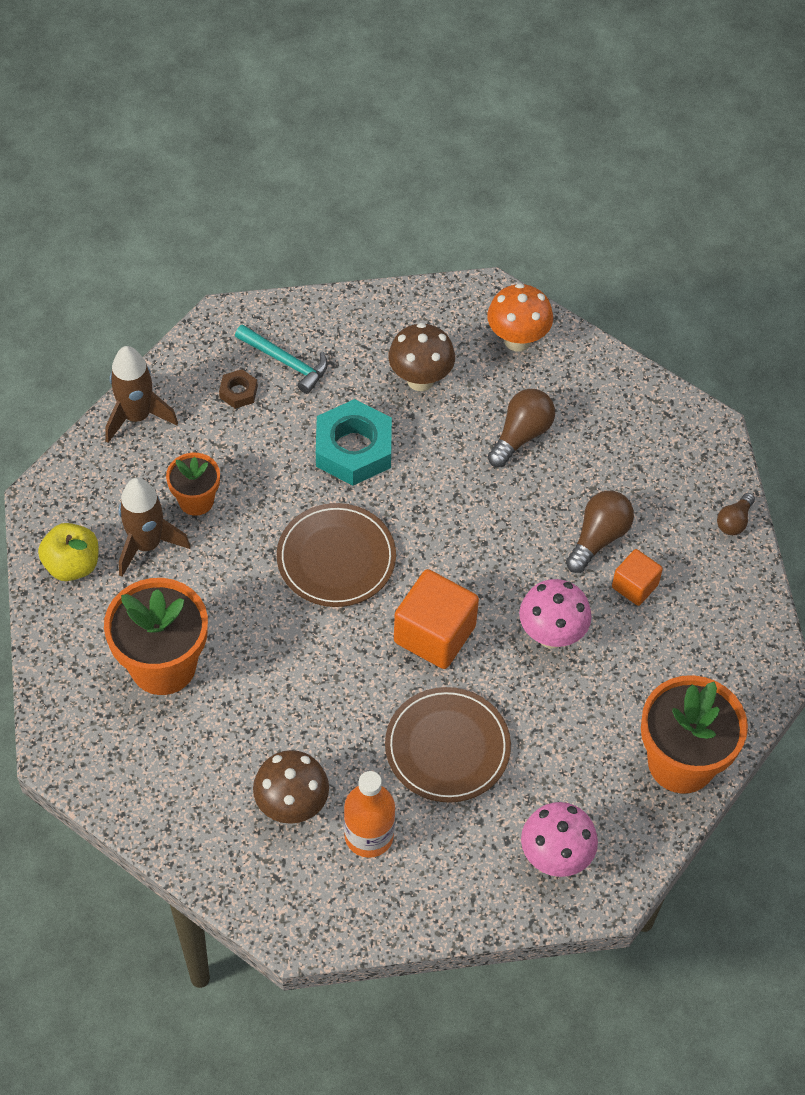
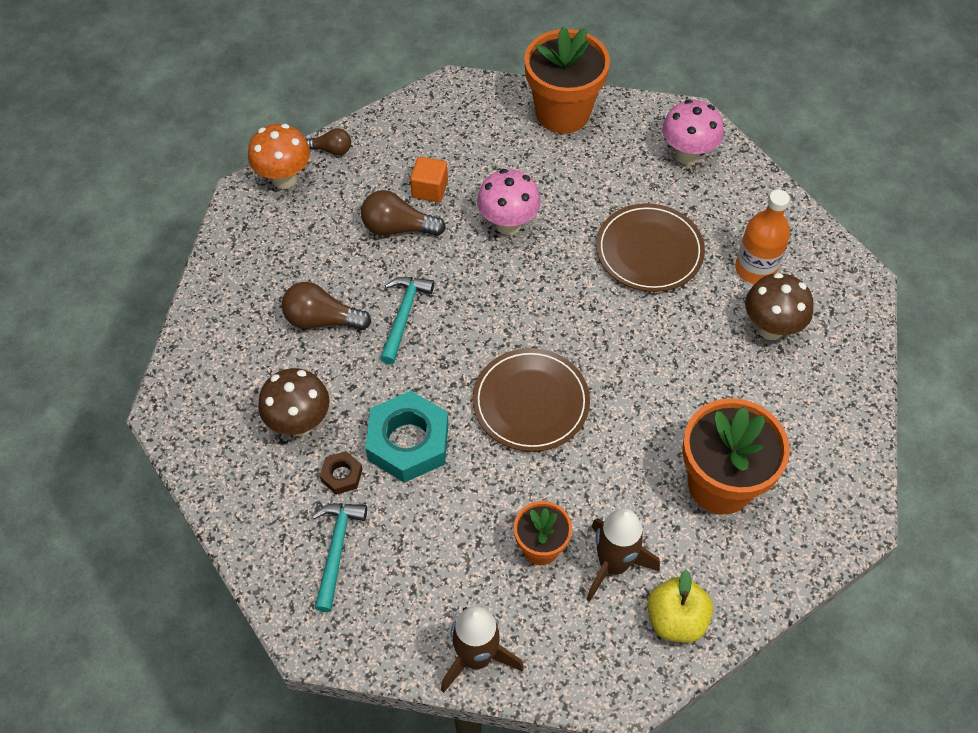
camera: 115 degrees left, 0 degrees up
brown nut [219,369,258,409] -> brown nut moved to [320,451,363,495]
orange cube [394,569,479,669] -> none
orange mushroom [487,283,553,351] -> orange mushroom moved to [248,124,310,189]
none -> turquoise hammer [380,277,434,364]

